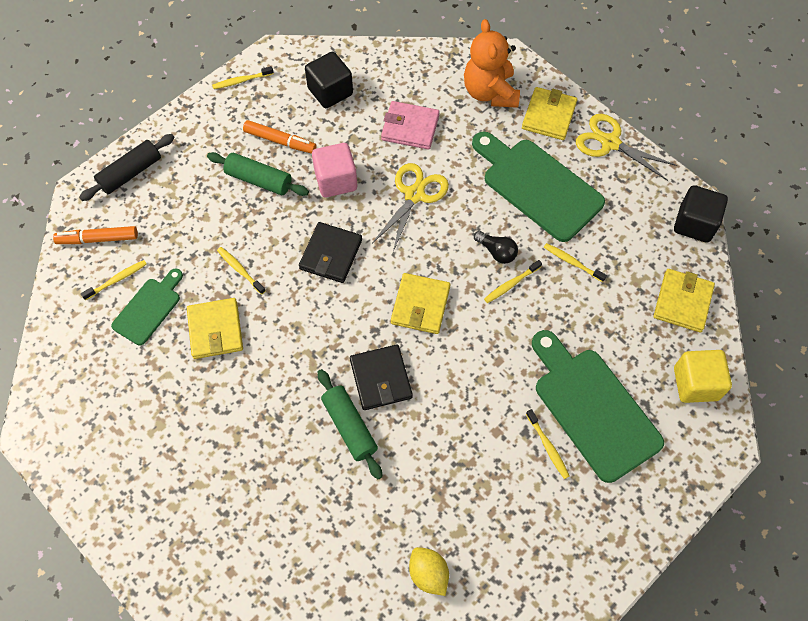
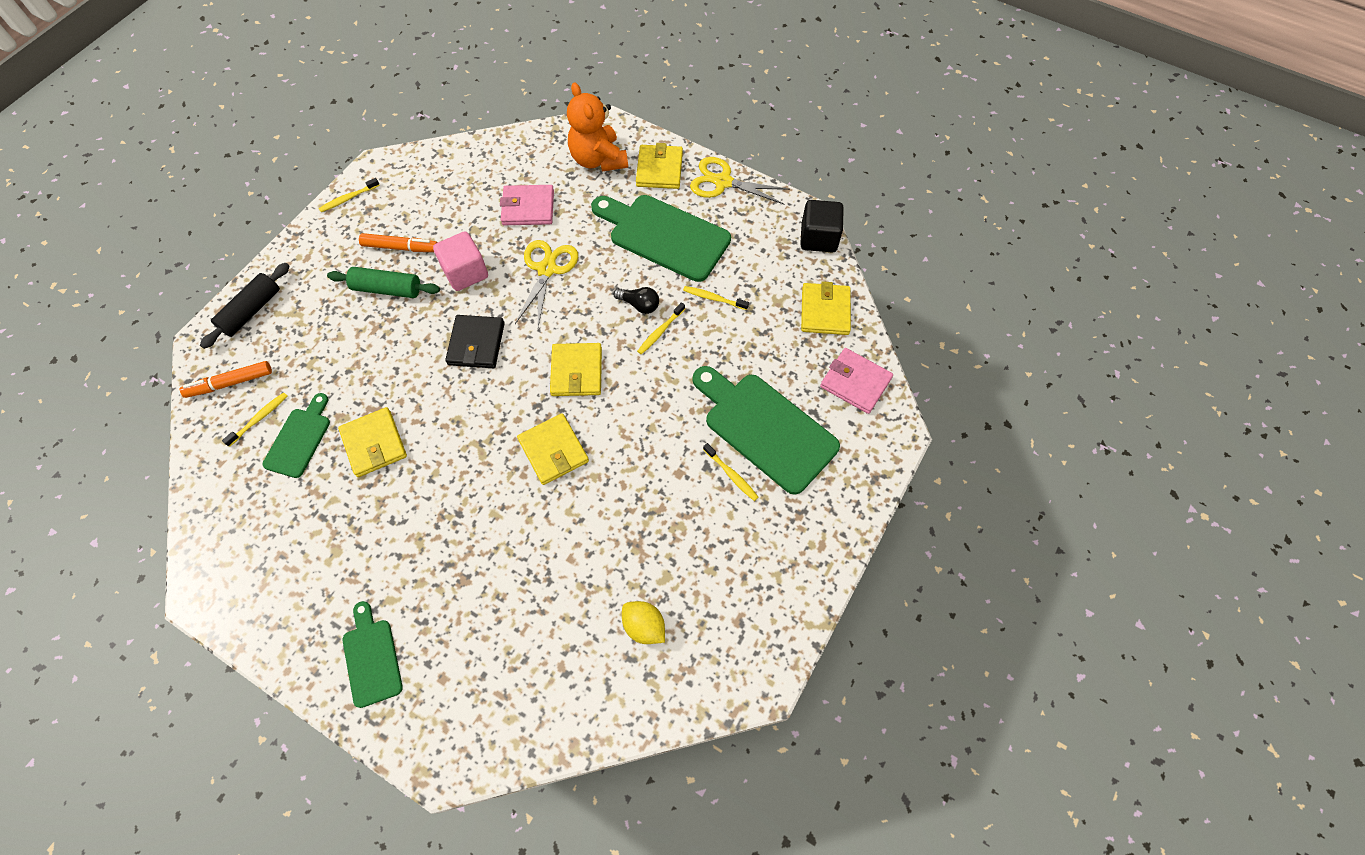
camera: 15 degrees left, 0 degrees up
yellow toothbrush [217,247,266,294] -> none
black cube [305,52,353,108] -> none
green rolling pin [318,369,382,479] -> none
black wallet [350,344,413,410] -> yellow wallet [517,413,589,485]
yellow cube [674,350,732,403] -> pink wallet [820,348,893,414]
none -> green cutting board [342,601,403,708]

